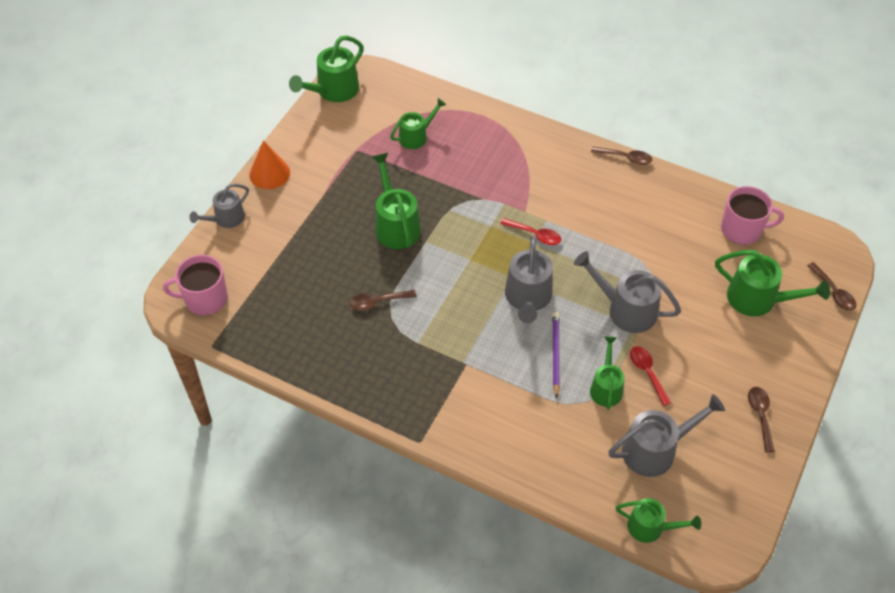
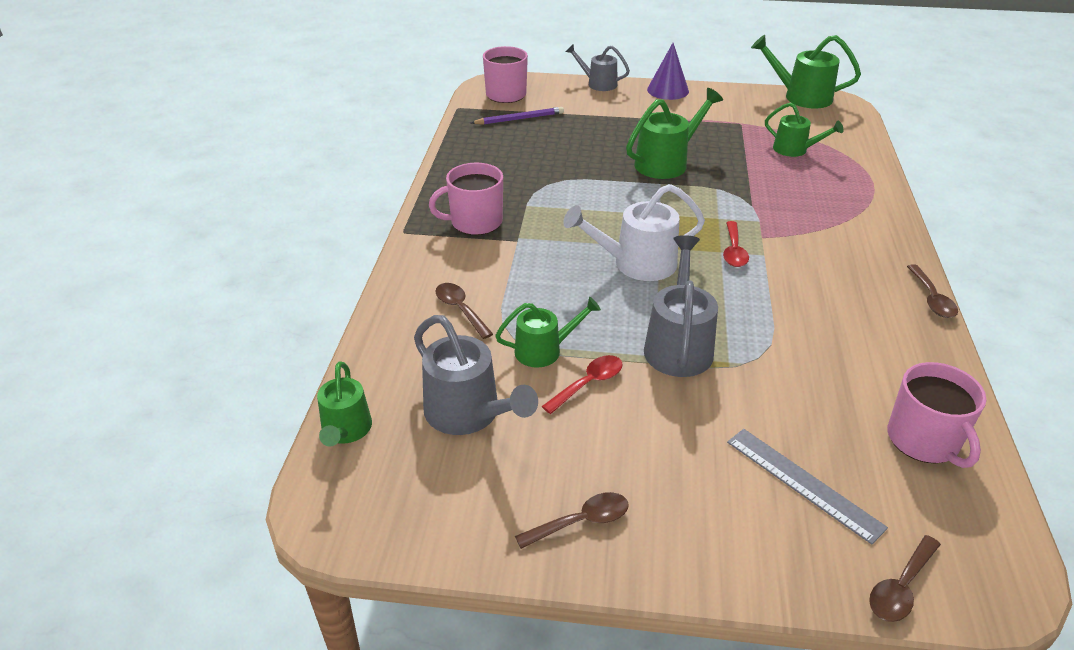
camera: 70 degrees right, 15 degrees down
orange cone [249,140,290,189] -> purple cone [647,43,689,100]
brown spoon [350,290,417,310] -> brown spoon moved to [435,283,493,339]
grey watering can [505,235,553,323] -> white watering can [563,184,705,281]
purple pencil [552,312,560,399] -> purple pencil moved to [471,107,564,125]
green watering can [715,250,830,316] -> grey ruler [727,429,888,545]
none -> pink mug [429,163,503,235]

